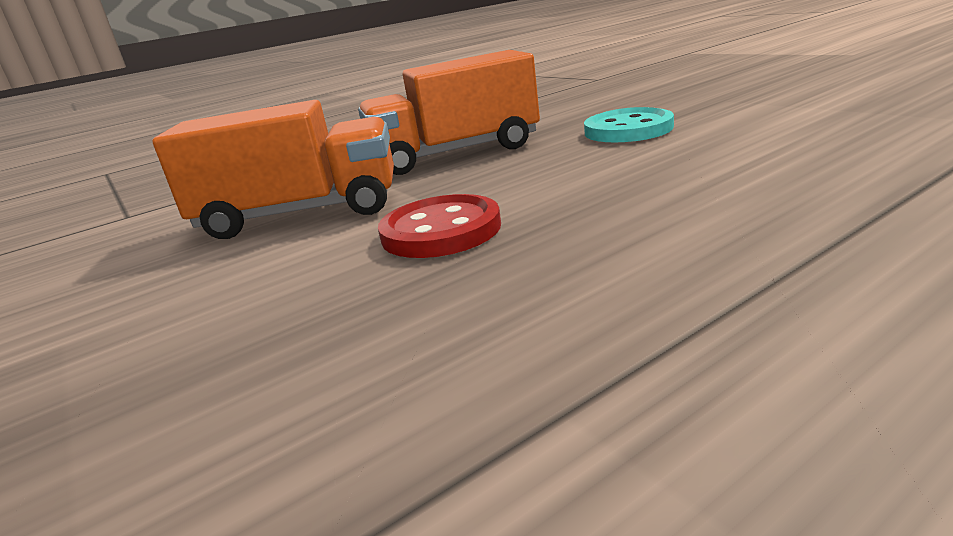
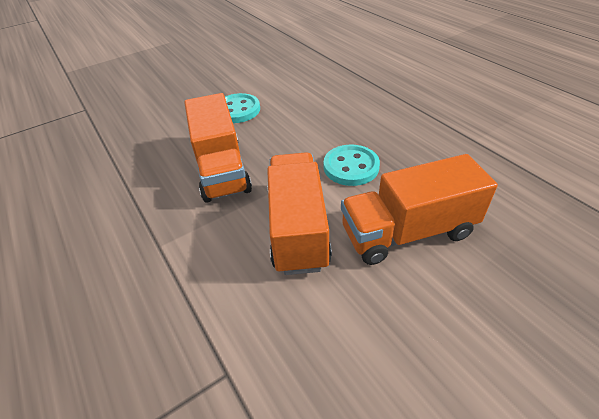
camera: 90 degrees left, 20 degrees up
red button [378,194,501,258] -> turquoise button [324,145,380,186]
none -> orange truck [341,154,498,265]

